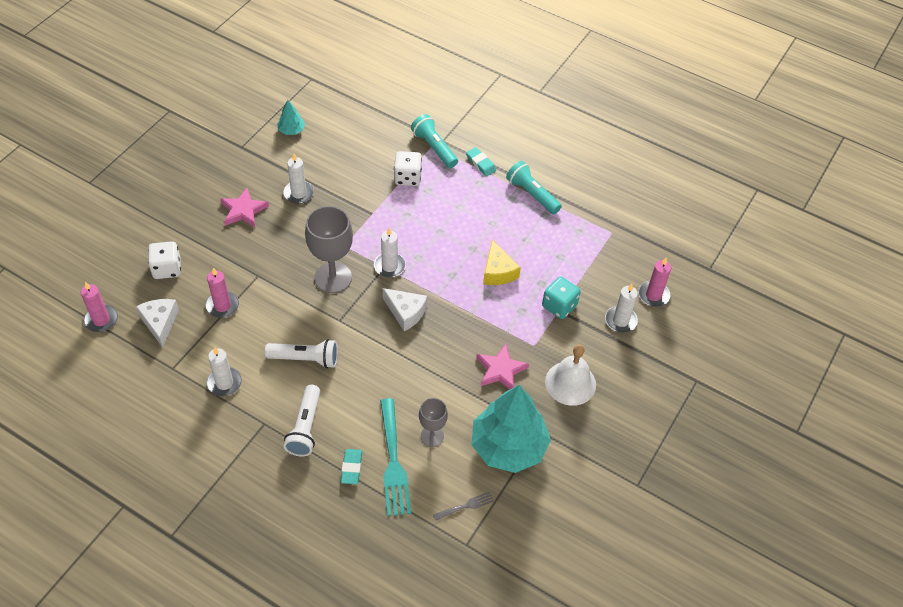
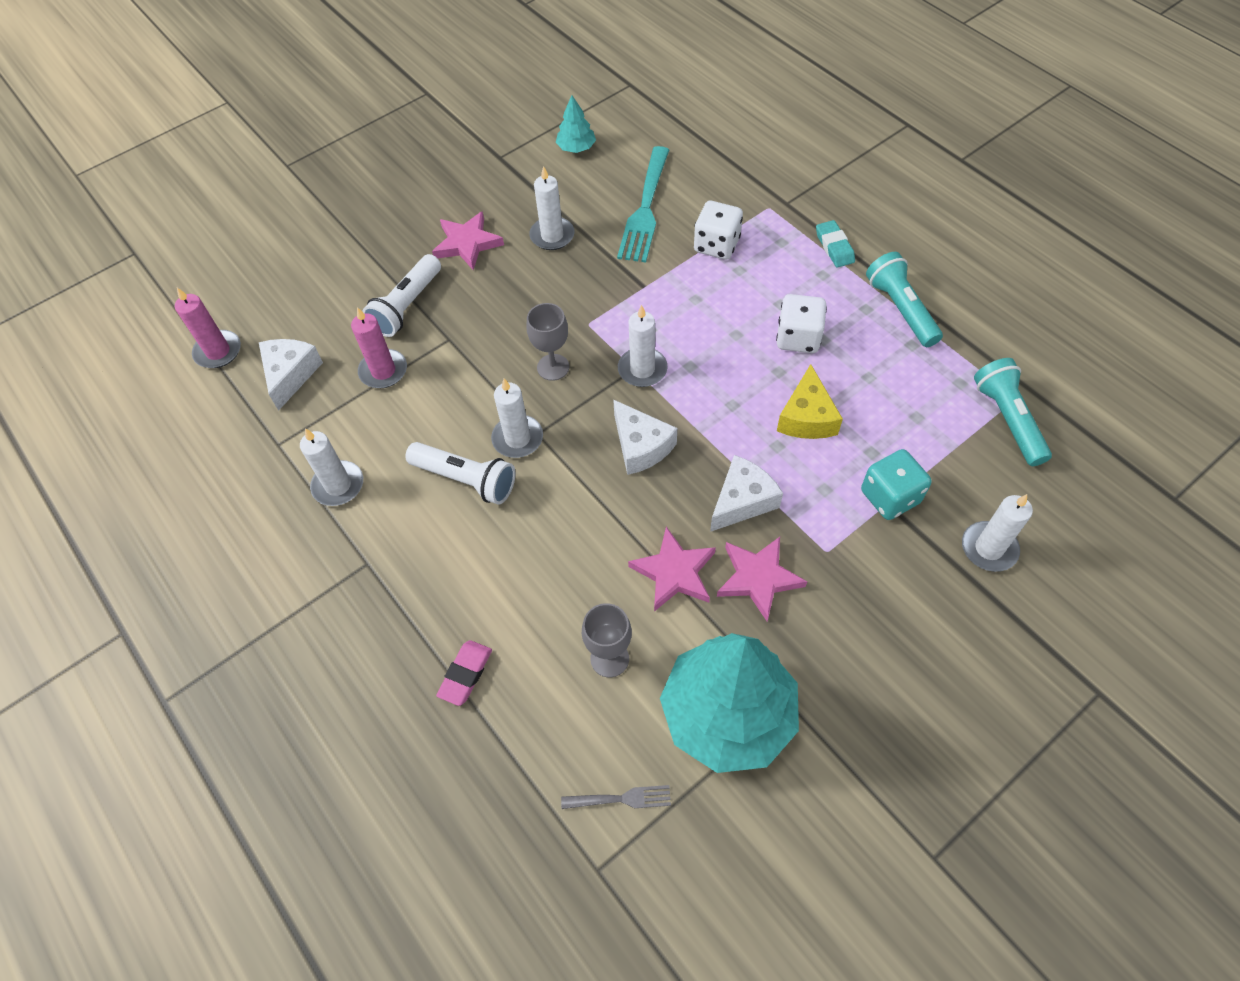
camera: 25 degrees right, 5 degrees up
white dice [148,241,181,279] -> white dice moved to [776,294,827,353]
white flashlight [284,385,320,456] -> white flashlight moved to [362,254,441,337]
grey goblet [305,206,353,293] -> grey goblet [527,303,569,381], size x0.57
turquoise eraser [341,449,362,484] -> pink eraser [436,640,492,706]
turquoise fork [380,398,411,516] -> turquoise fork moved to [617,146,669,263]
turquoise flashlight [411,114,458,168] -> turquoise flashlight moved to [974,358,1052,466]
white bell [545,344,596,406] -> none
pink candle [638,258,671,307] -> none
none -> white candle [491,378,543,458]
none -> pink star [628,527,716,612]
none -> white cheese [710,455,783,532]

